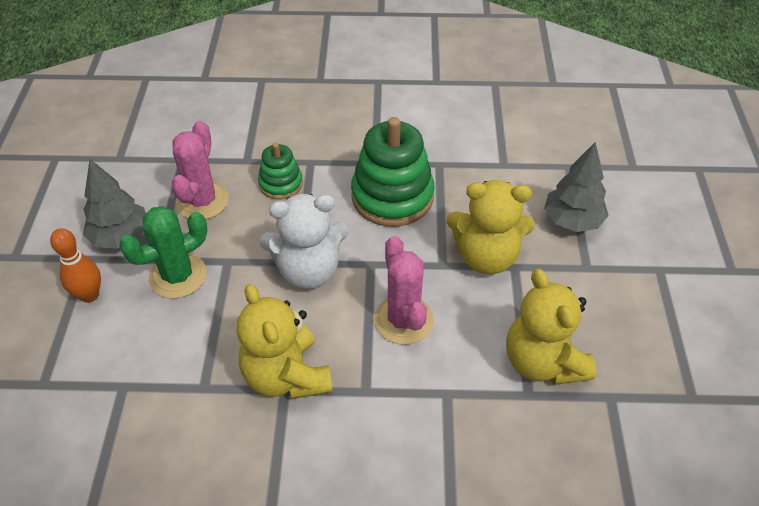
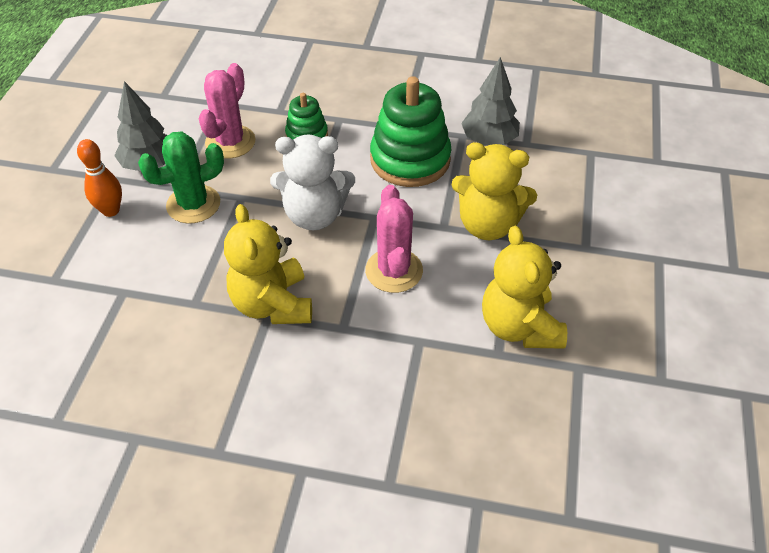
camera: 10 degrees right, 0 degrees up
grey tree [544,142,609,232] -> grey tree moved to [461,57,520,145]

